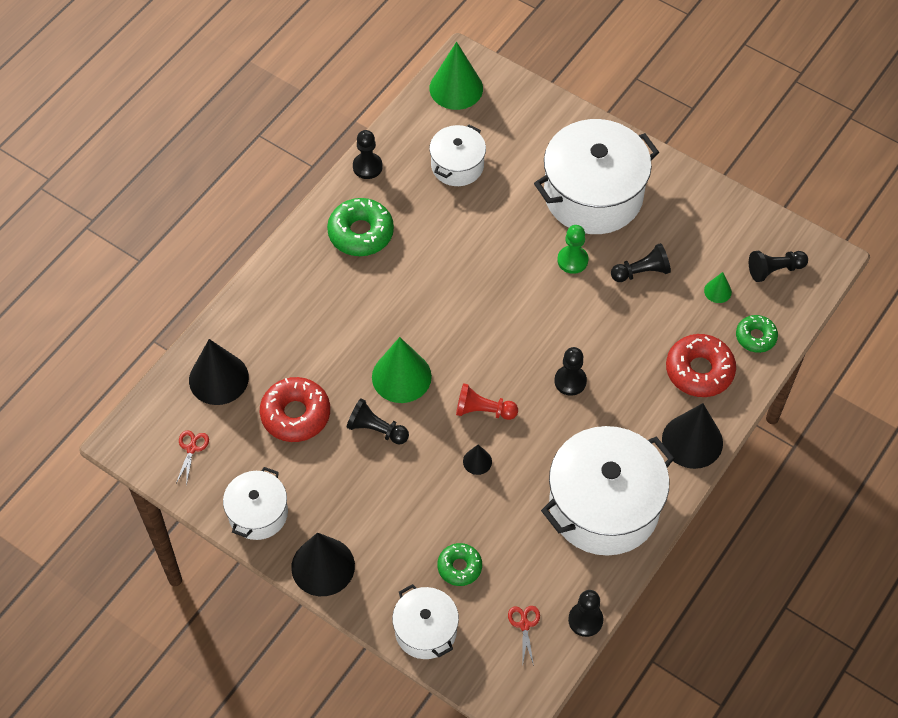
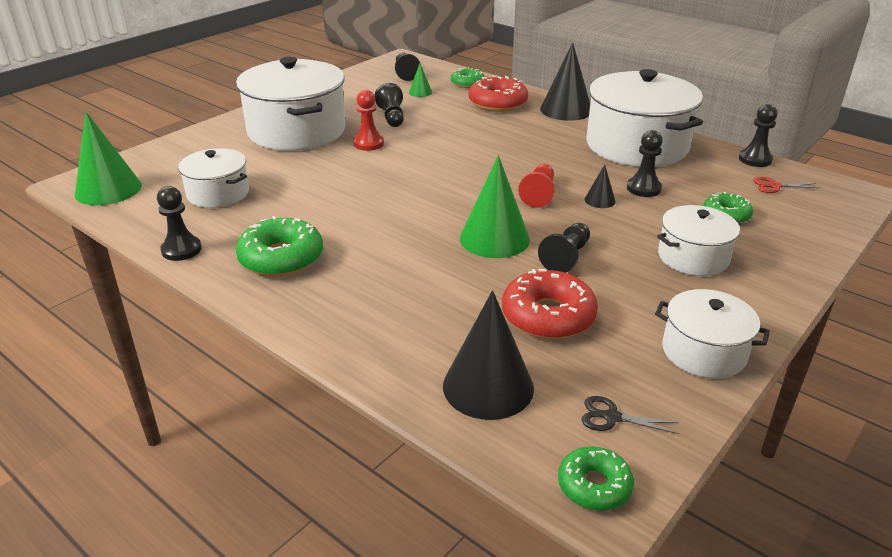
camera: 85 degrees left, 25 degrees down
red scissors [176,430,209,486] -> black scissors [582,396,679,434]
black cone [291,532,355,596] -> none
white pot [392,584,459,659] -> white pot moved to [657,205,741,276]
black pawn [554,347,587,396] -> black pawn moved to [627,130,663,197]
green pawn [557,225,589,274] -> red pawn [353,90,384,151]
none -> green donut [558,446,634,511]

